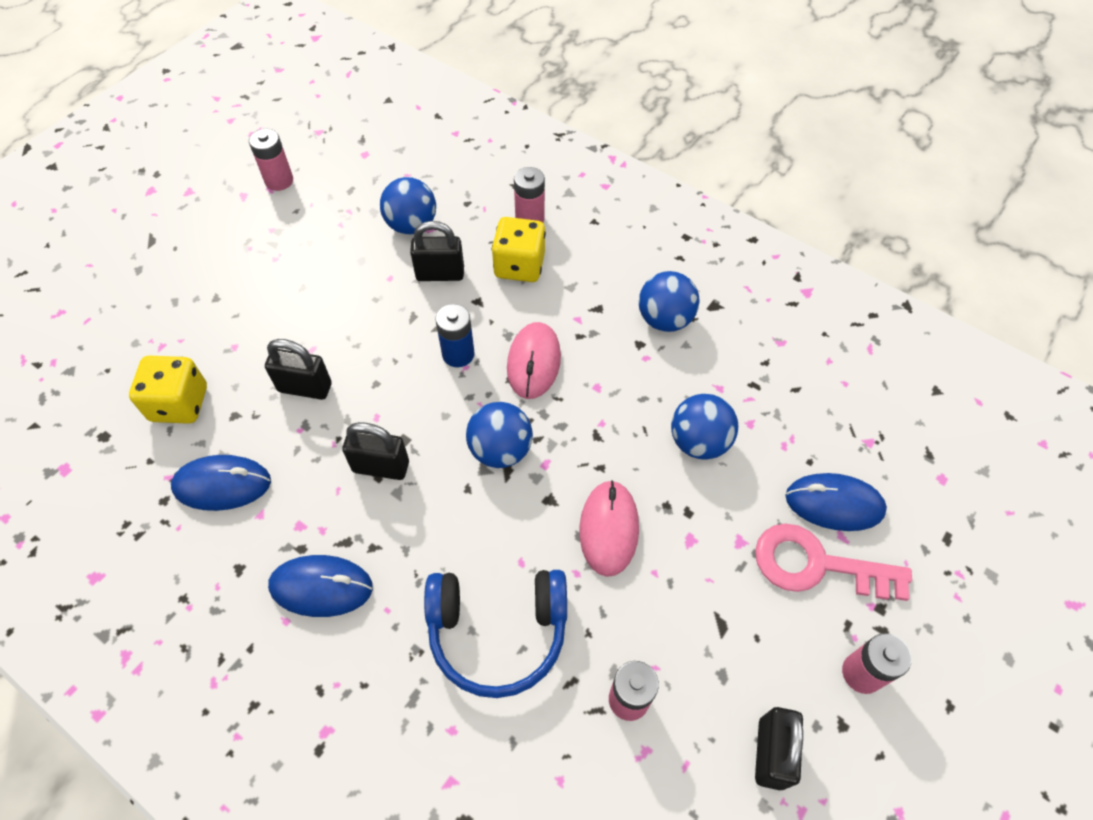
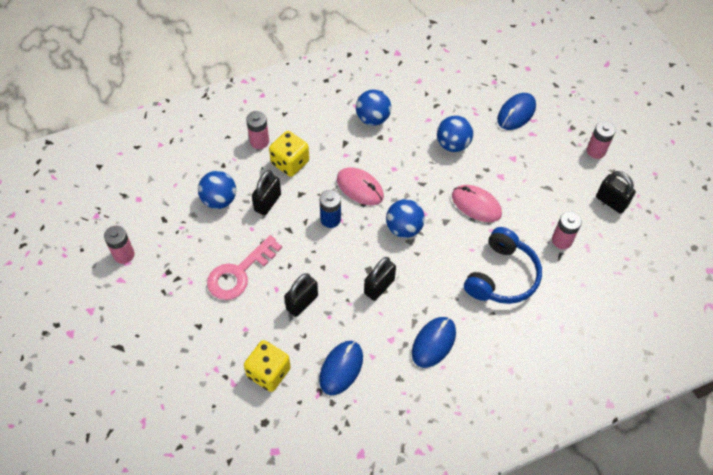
camera: 60 degrees left, 0 degrees up
pink key [755,524,912,601] -> pink key moved to [207,235,282,300]

